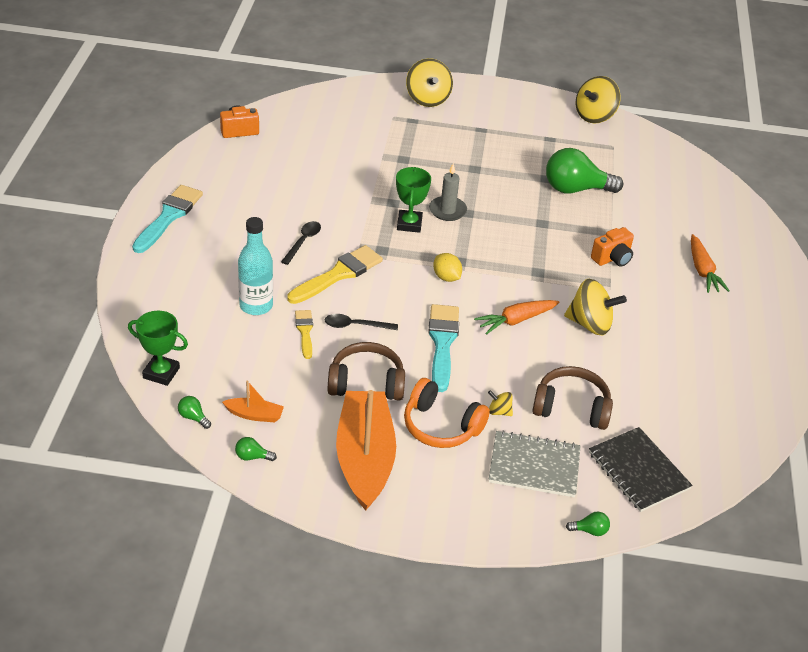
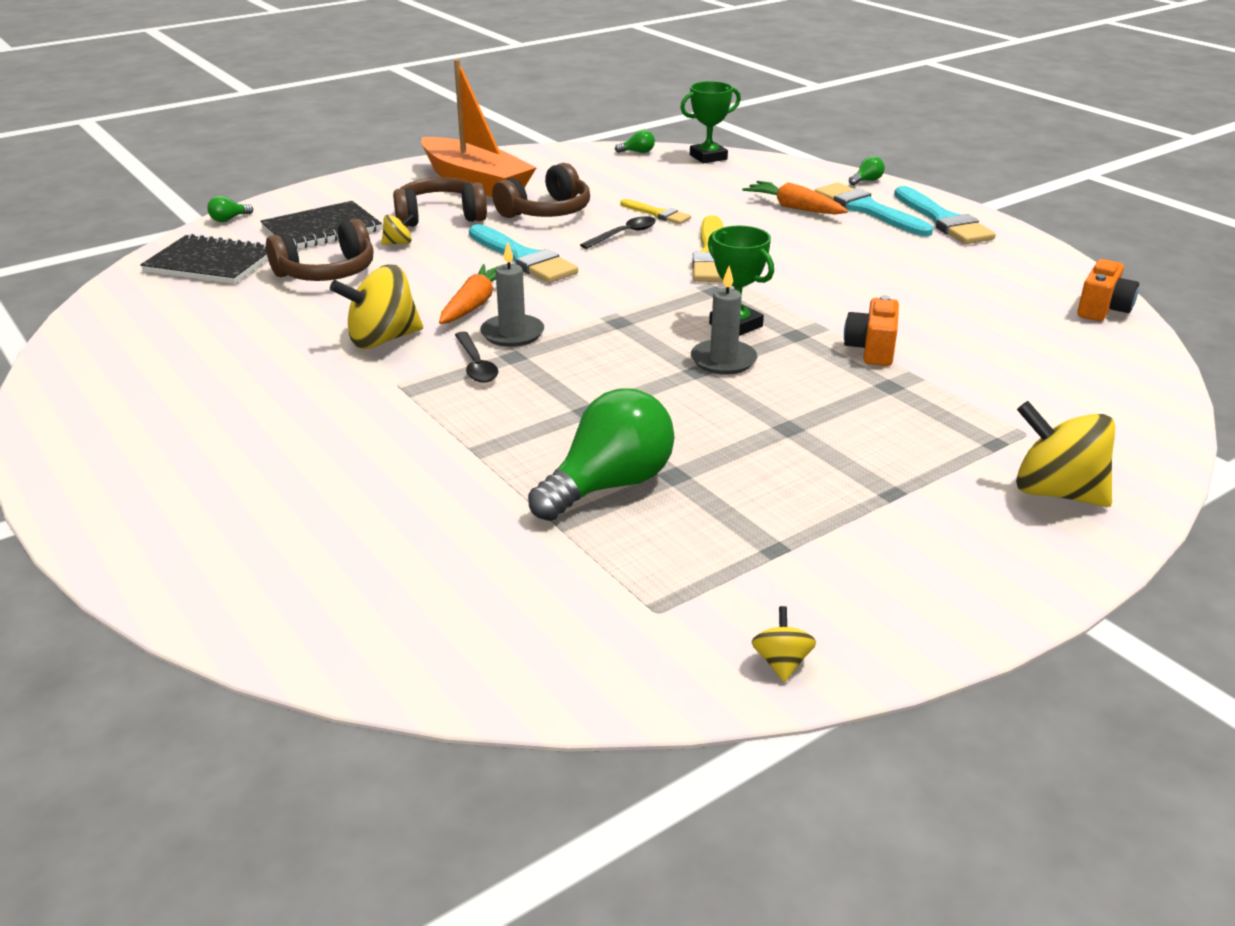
camera: 140 degrees right, 10 degrees down
orange boat [222,381,284,422] -> none
green light bulb [235,437,277,461] -> green light bulb moved to [849,156,885,185]
turquoise bottle [238,217,273,315] -> none
black spoon [281,221,321,265] -> black spoon moved to [455,332,498,383]
orange headphones [404,378,490,448] -> brown headphones [393,177,487,227]
yellow lemon [433,253,462,282] -> none
grey notebook [489,430,581,497] -> black notebook [260,201,382,249]
yellow spinning top [576,76,621,124] -> yellow spinning top [752,606,816,682], size x0.47
orange camera [591,227,634,267] -> orange camera moved to [844,295,899,366]
orange carrot [691,234,730,293] -> orange carrot moved to [742,181,848,215]
none -> grey candle [480,241,544,347]
none -> turquoise brush [814,182,933,236]

